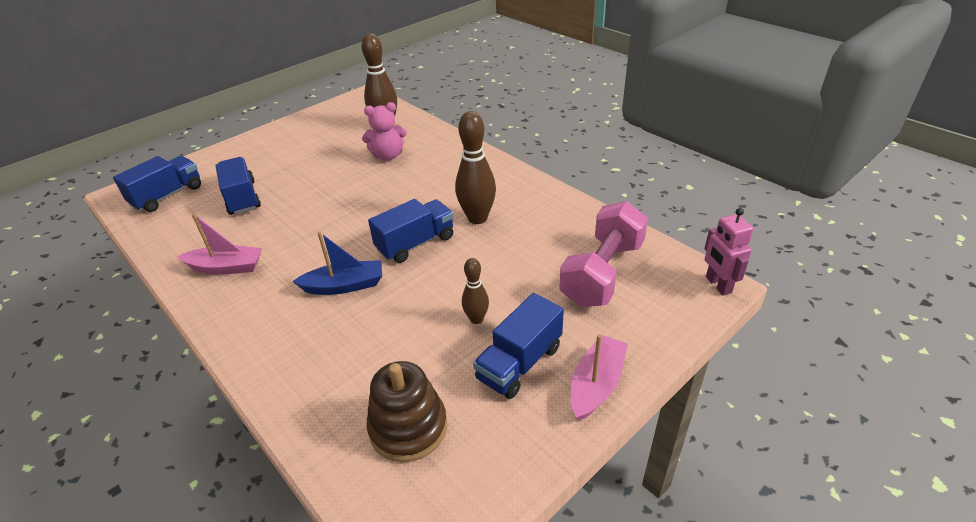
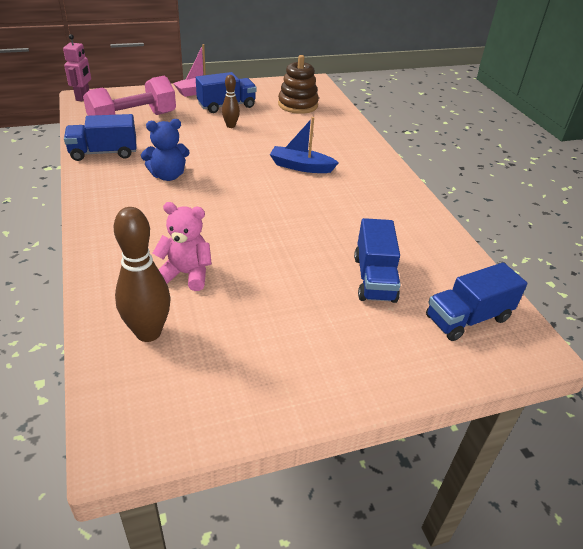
camera: 160 degrees left, 0 degrees up
pink boat [177,213,262,275] -> none
blue truck [368,199,454,263] -> blue truck moved to [64,114,136,161]
brown bowling pin [455,111,496,224] -> blue teddy bear [141,119,189,181]

